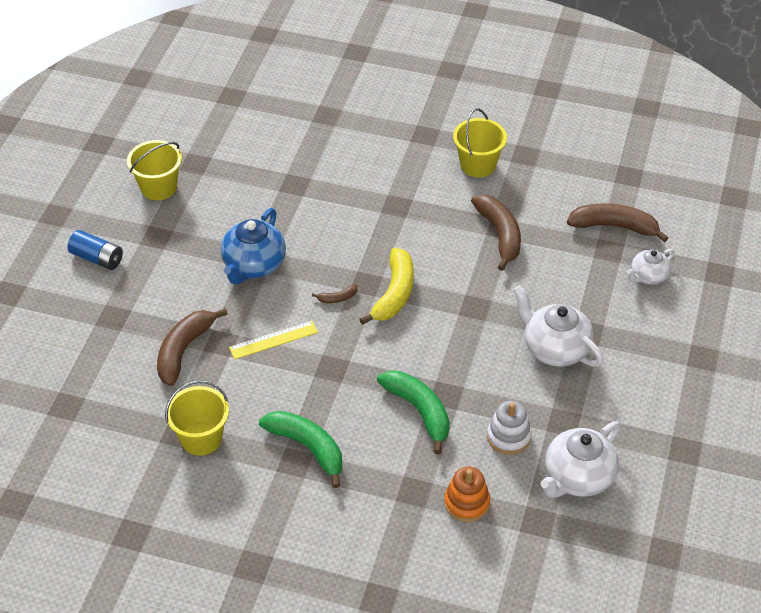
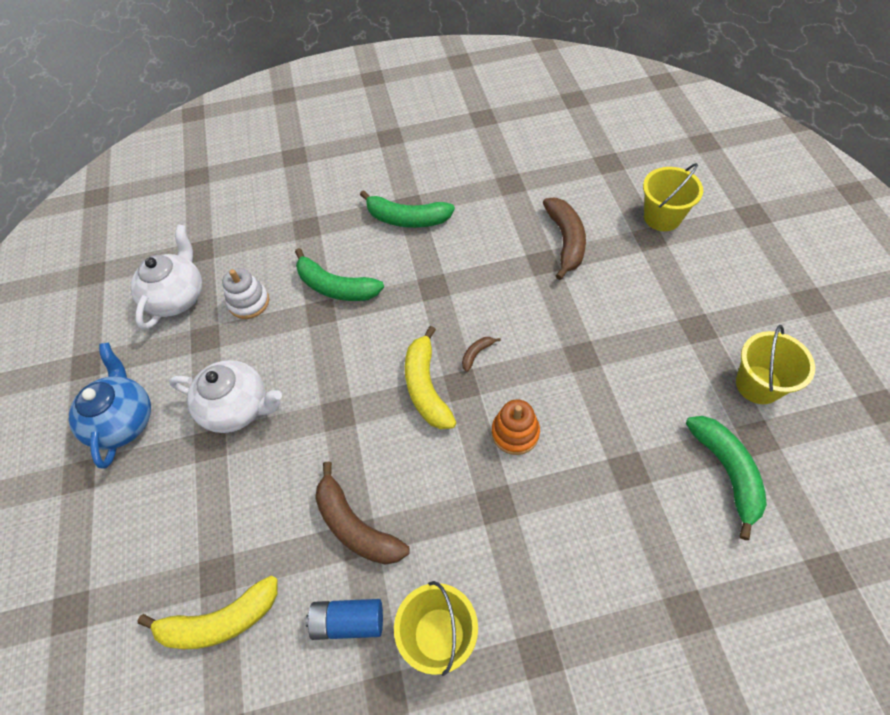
camera: 155 degrees right, 10 degrees up
blue battery [68,230,123,270] -> blue battery moved to [306,599,383,640]
yellow bucket [165,380,229,456] -> yellow bucket moved to [643,163,703,231]
blue teapot [221,208,286,285] -> blue teapot moved to [69,342,151,469]
yellow ruler [229,321,318,359] -> none
orange stacking toy [444,467,490,522] -> orange stacking toy moved to [492,400,540,455]
brown banana [567,204,668,242] -> yellow banana [137,575,277,649]
white teapot [627,249,675,285] -> none
none -> green banana [686,416,767,540]

